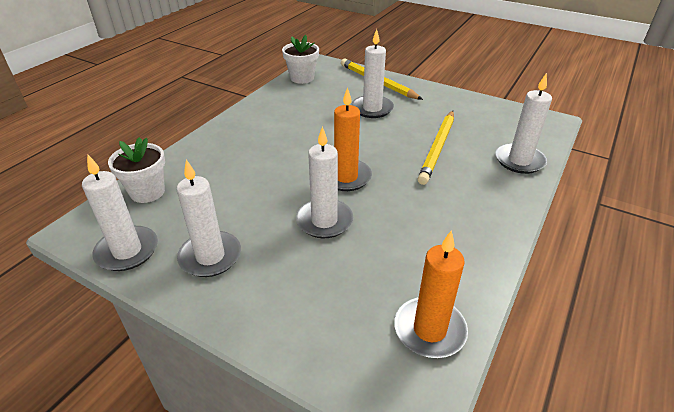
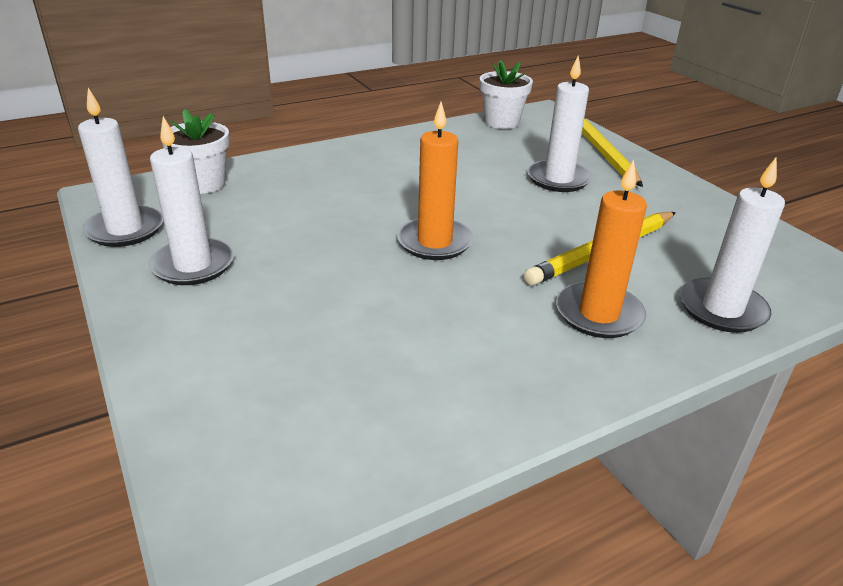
camera: 30 degrees right, 5 degrees down
white candle [296,126,353,238] -> none
orange candle [394,230,468,358] -> orange candle moved to [556,159,647,338]

